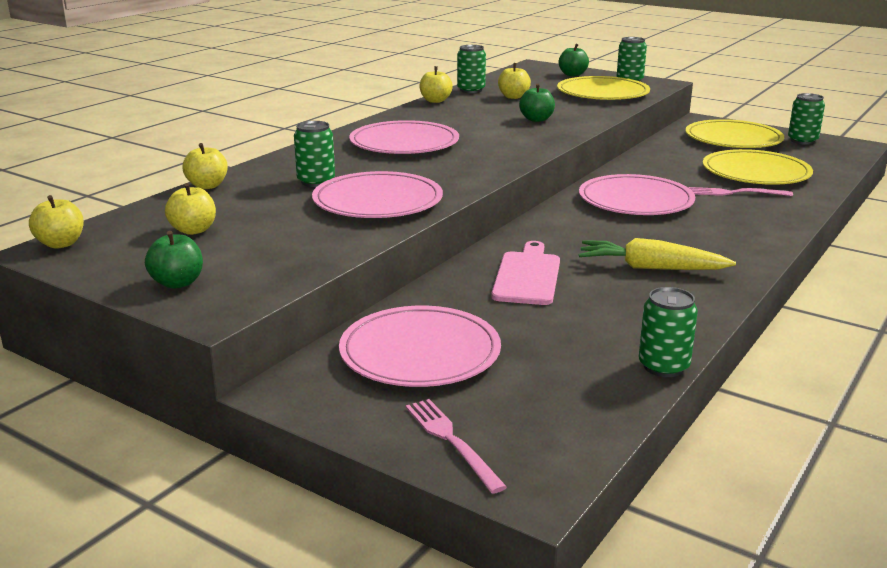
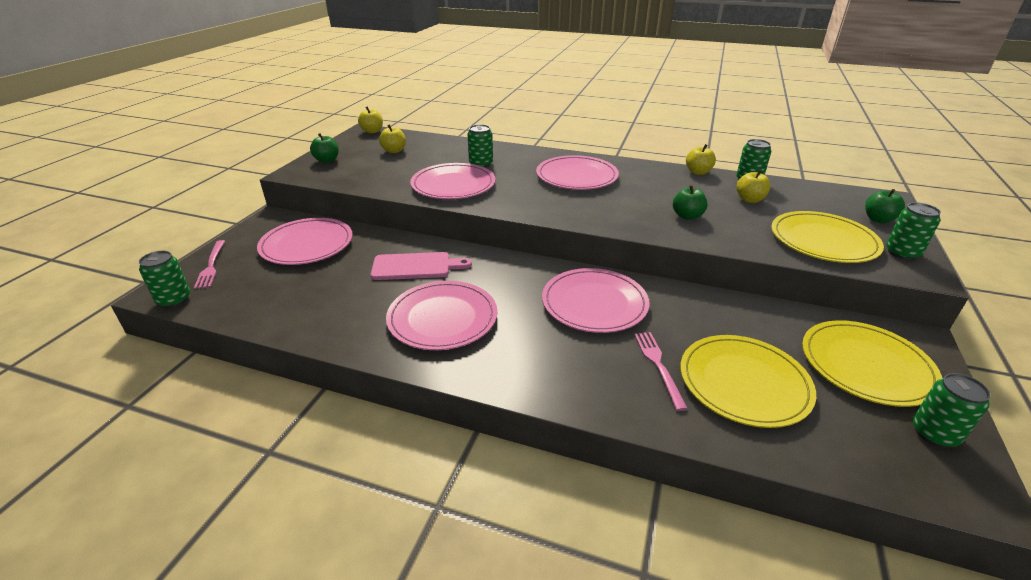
camera: 75 degrees right, 10 degrees up
yellow apple [182,143,228,189] -> none
pink fork [405,399,507,494] -> pink fork turned 120 degrees clockwise [194,240,225,289]
yellow carrot [579,238,736,270] -> pink plate [386,281,498,350]
green can [639,287,698,377] -> green can moved to [139,251,190,308]

